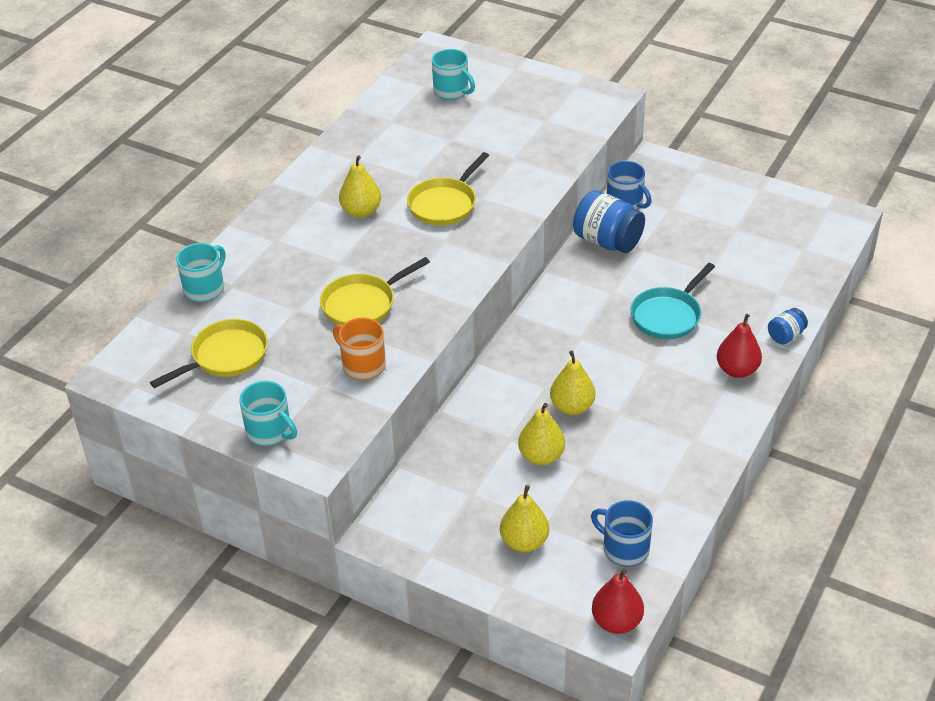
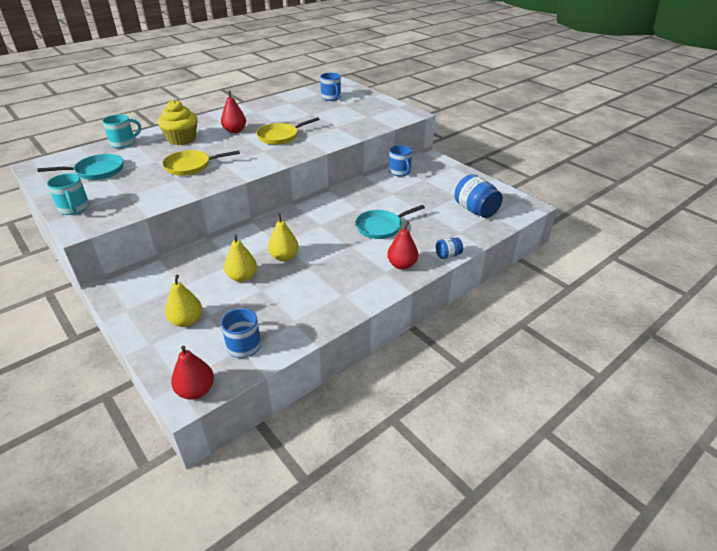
camera: 20 degrees right, 5 degrees down
yellow pan [150,319,268,388] -> turquoise pan [37,154,123,180]
orange mug [333,318,386,380] -> none
yellow pear [339,155,381,218] -> red pear [221,91,246,133]
turquoise mug [432,49,475,100] -> blue mug [320,73,341,101]
blue jar [573,190,645,253] -> blue jar moved to [454,174,503,218]
none -> yellow cupcake [158,100,197,145]

